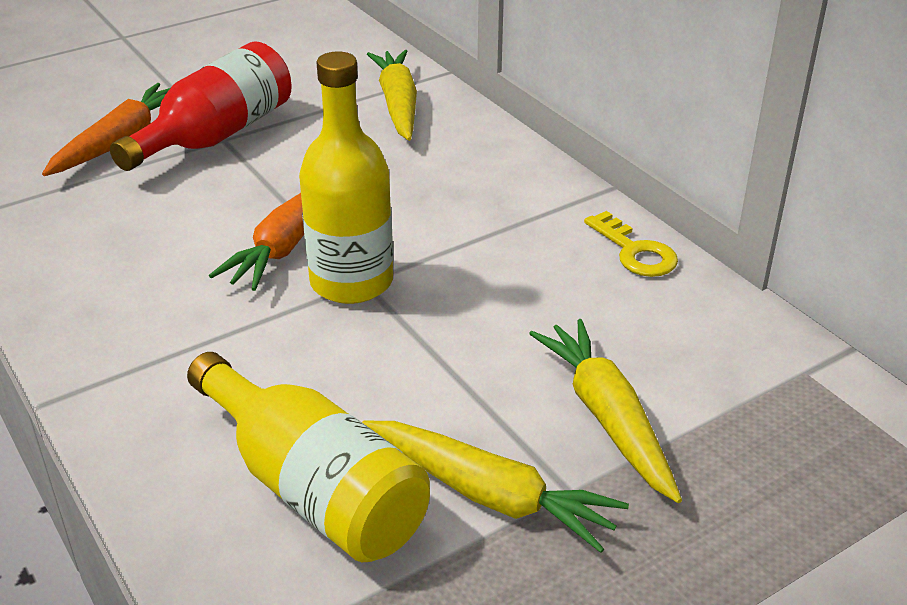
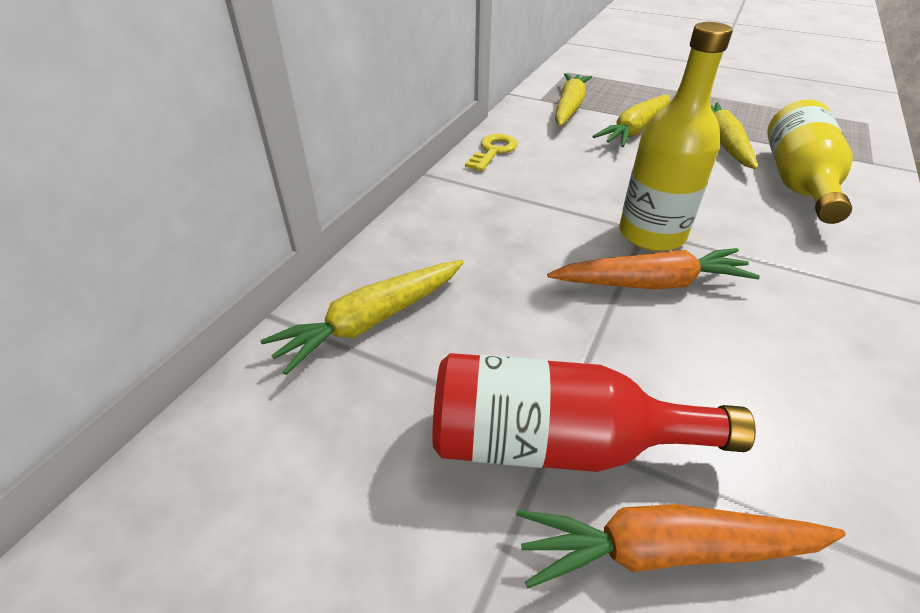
camera: 120 degrees left, 5 degrees up
none -> yellow carrot [555,73,592,126]

